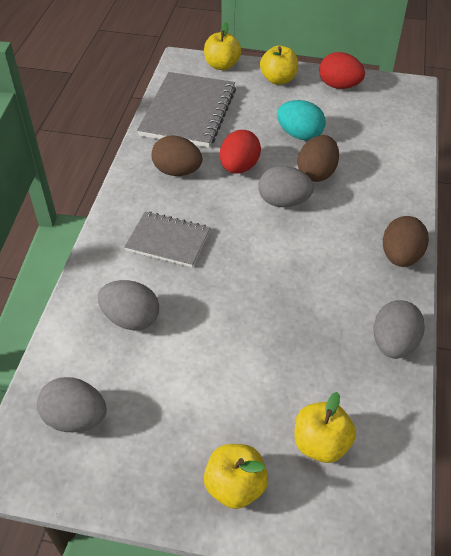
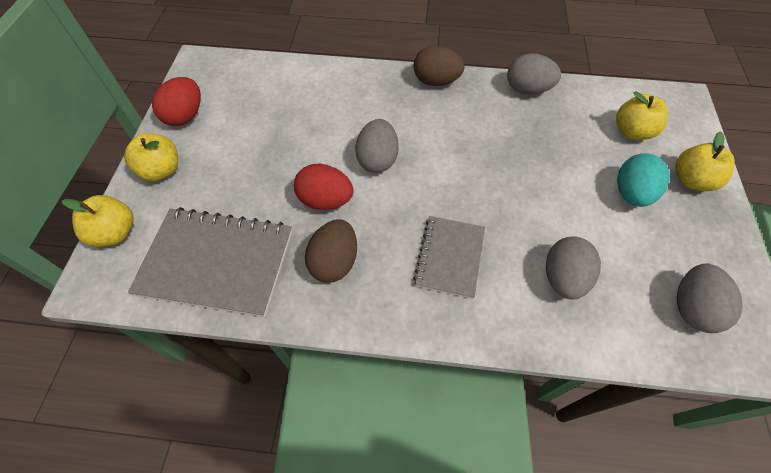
camera: 95 degrees left, 10 degrees up
turquoise egg [277,100,326,140] -> turquoise egg moved to [617,153,669,207]
brown egg [297,135,339,182] -> none

